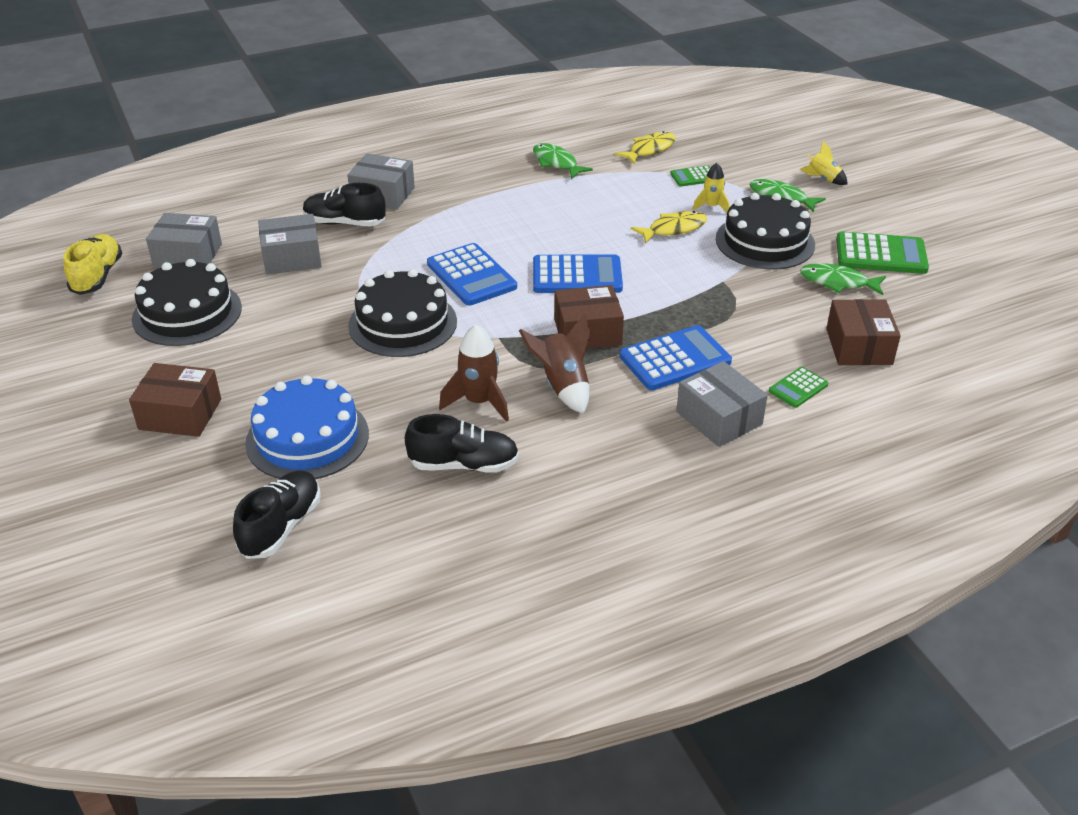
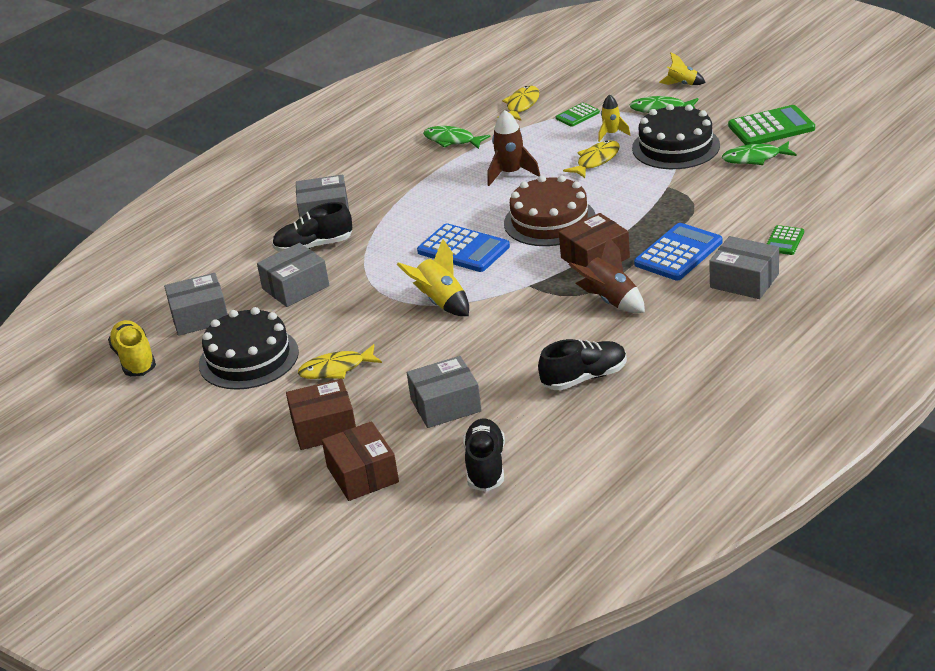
camera: 20 degrees left, 5 degrees down
blue cake [245,375,369,479] -> grey box [407,356,482,428]
black cake [348,269,457,357] -> yellow rocket [396,239,469,316]
brown rocket [439,325,509,422] -> brown rocket moved to [487,110,540,186]
blue calculator [533,254,623,293] -> brown cake [504,175,596,246]
brown box [826,299,901,365] -> brown box moved to [322,421,399,501]
none -> yellow fish [298,344,382,379]

